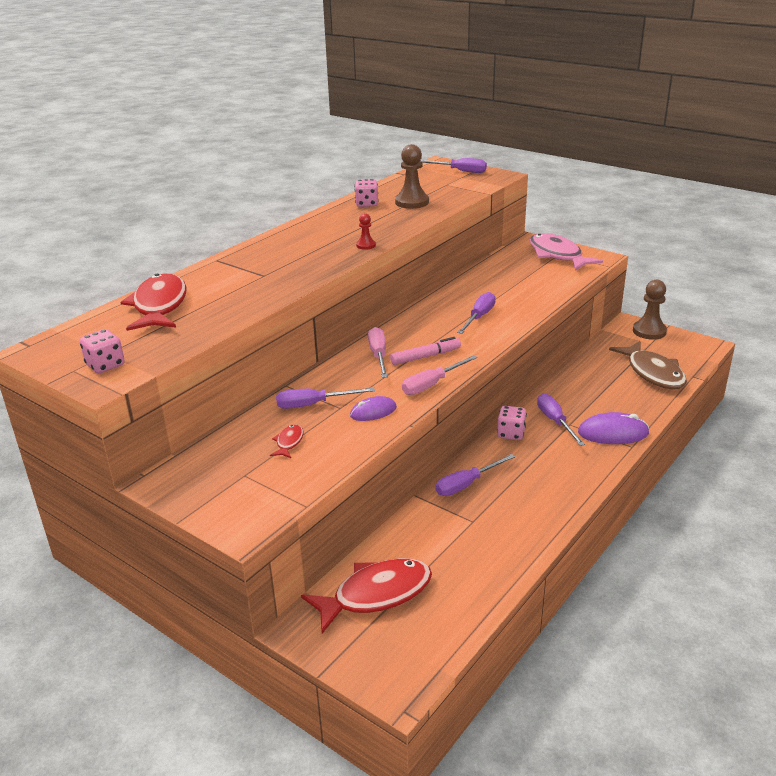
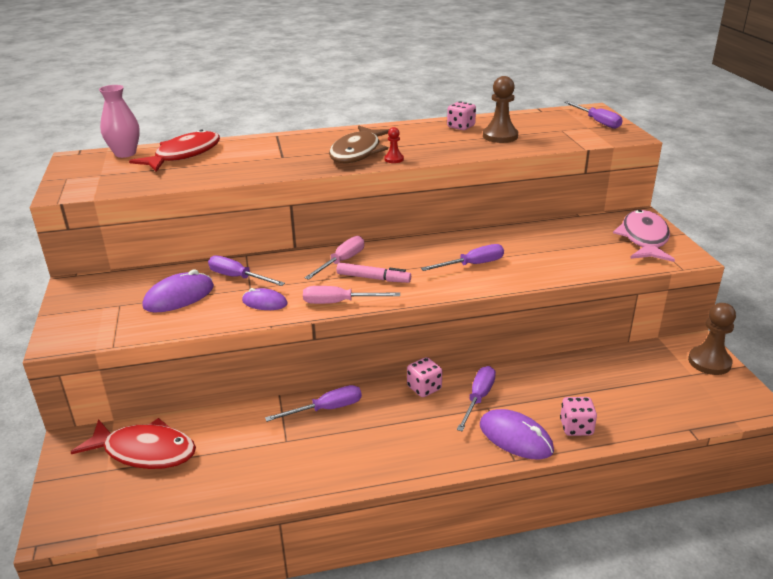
camera: 40 degrees right, 0 degrees up
pink dice [80,329,125,373] -> pink dice moved to [560,397,597,436]
red fish [270,424,304,458] -> purple mouse [142,269,214,312]
purple screwdriver [436,454,515,496] -> purple screwdriver turned 150 degrees clockwise [265,385,362,422]
brown fish [609,341,687,389] -> brown fish moved to [329,126,389,163]
none -> pink vase [99,85,140,158]

